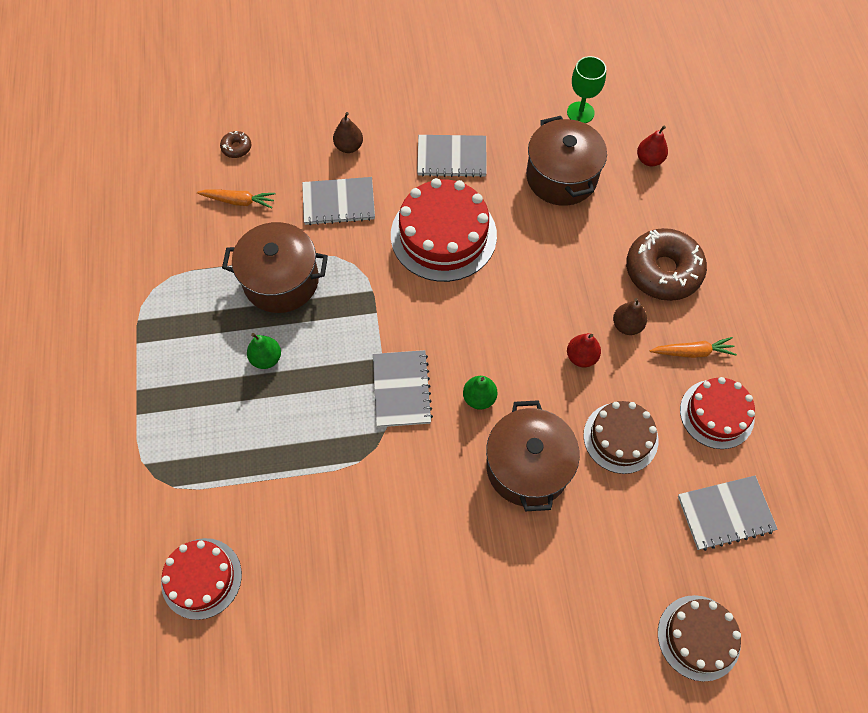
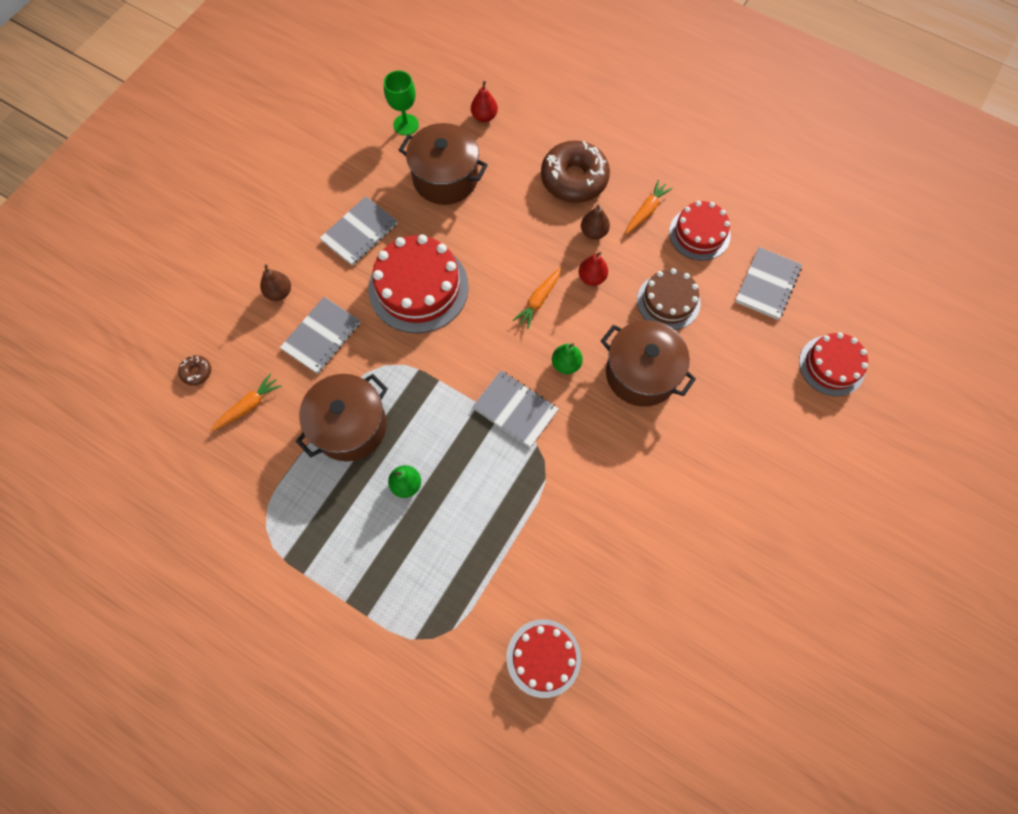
camera: 50 degrees left, 5 degrees up
brown cake [658,595,741,682] -> red cake [799,332,868,396]
none -> orange carrot [513,268,561,329]

